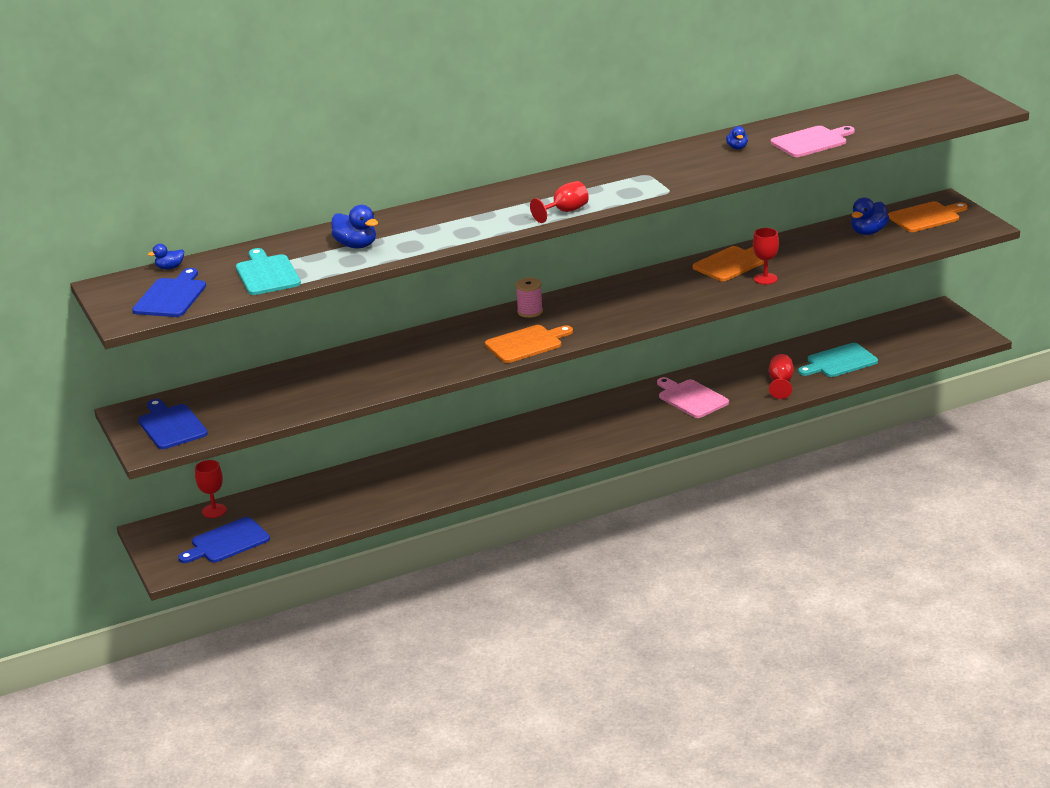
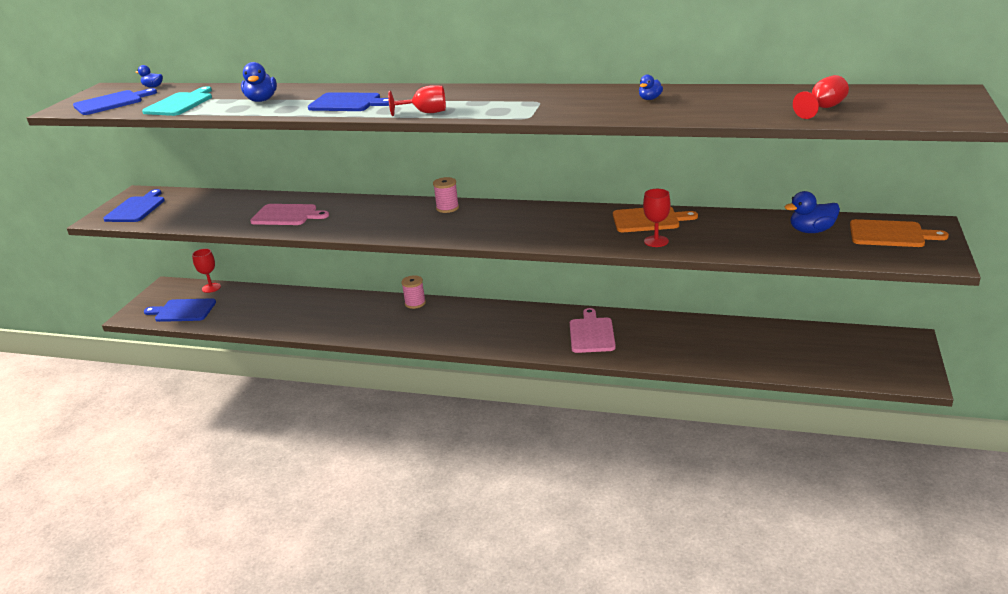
camera: 40 degrees right, 0 degrees up
orange cutting board [485,325,573,363] -> none
red goblet [769,354,794,399] -> red goblet moved to [793,75,849,119]
pink cutting board [771,126,855,157] -> pink cutting board moved to [250,204,329,225]
turquoise cutting board [798,343,878,377] -> none
none -> blue cutting board [308,92,389,111]
none -> pink spool [401,275,426,309]

